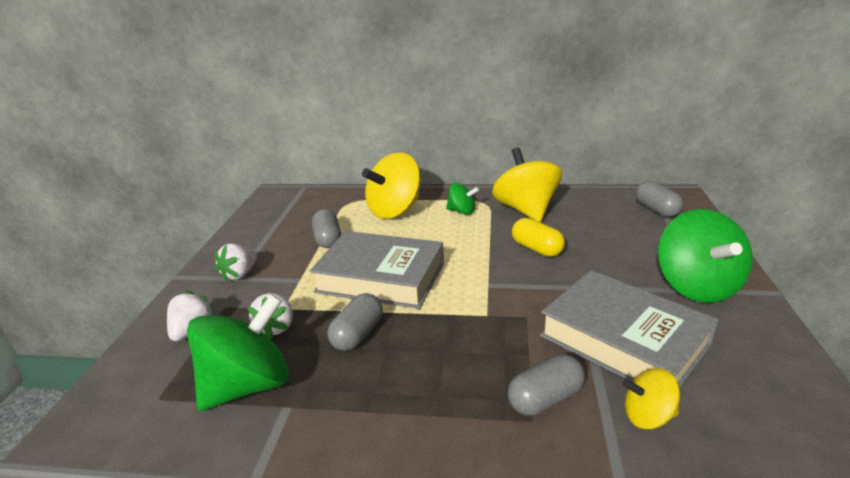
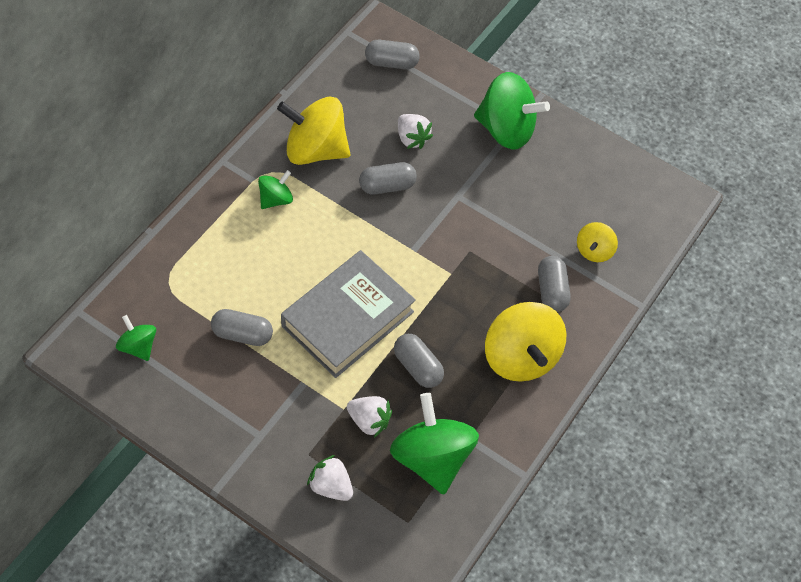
camera: 70 degrees left, 30 degrees up
white strawberry [214,244,257,281] -> white strawberry moved to [398,114,433,149]
yellow spinning top [362,152,421,219] -> yellow spinning top moved to [485,302,567,382]
yellow capsule [512,218,565,257] -> grey capsule [359,162,417,194]
grey book [540,270,718,388] -> none
none -> green spinning top [116,315,156,361]

